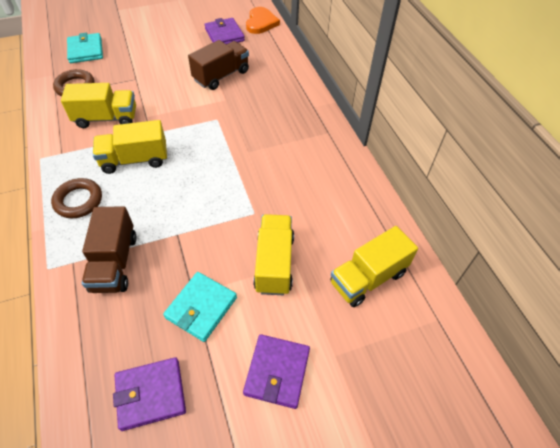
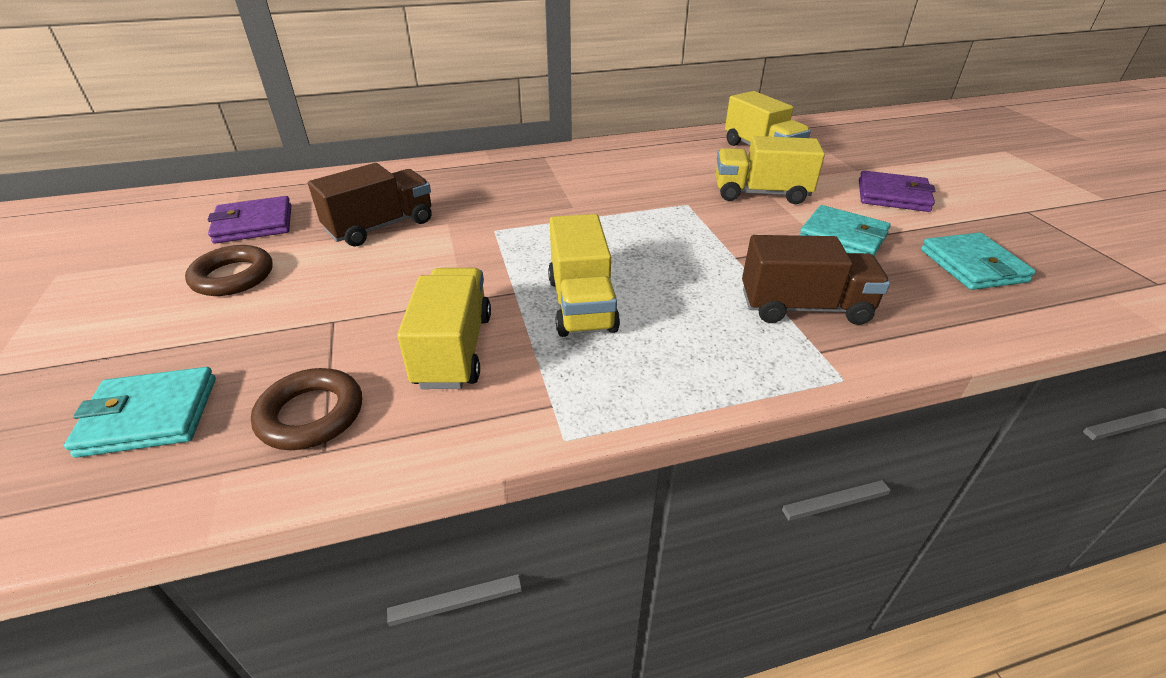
camera: 85 degrees left, 15 degrees down
brown ring [51,178,102,218] -> brown ring moved to [185,245,273,296]
purple wallet [113,357,186,431] -> turquoise wallet [921,232,1036,290]
brown truck [188,40,249,90] -> brown truck turned 90 degrees clockwise [308,163,432,247]
orange heart [246,7,280,34] -> none

